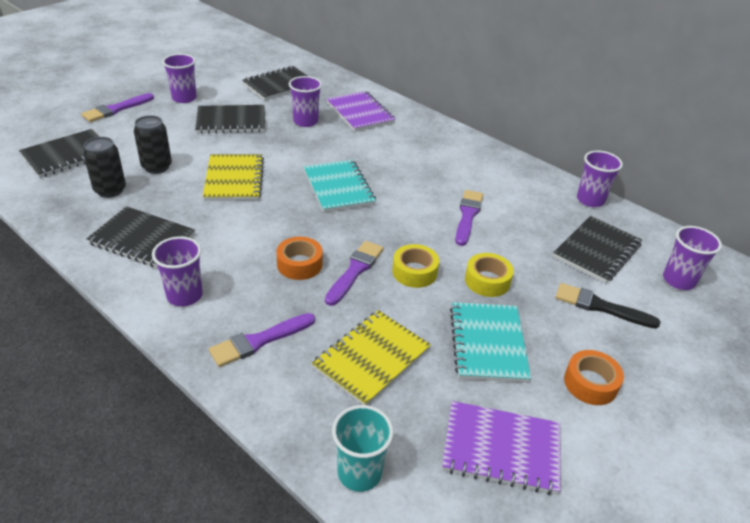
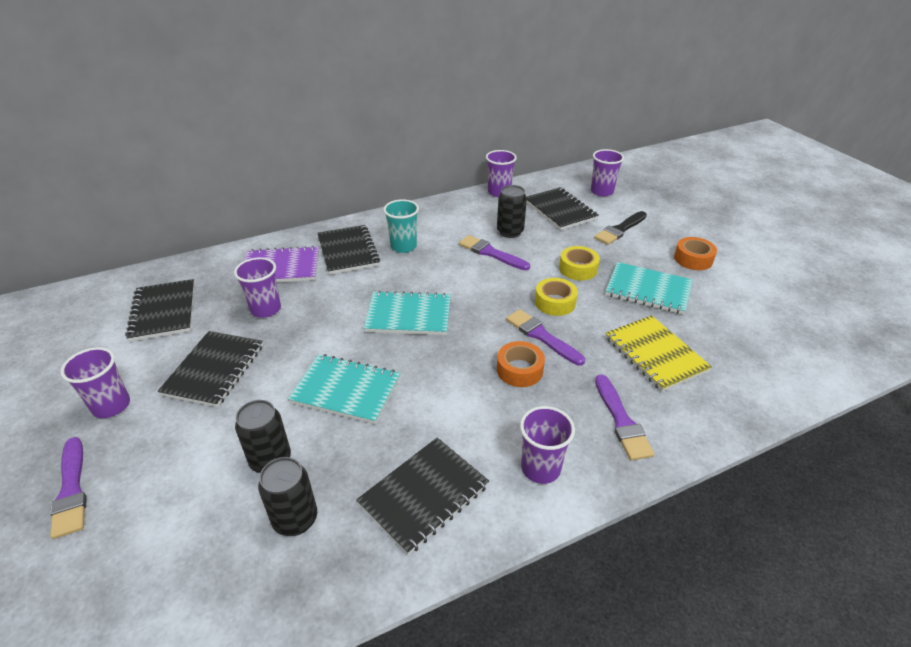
camera: 65 degrees left, 0 degrees up
black notebook [19,129,99,178] -> black notebook moved to [318,225,380,275]
yellow notebook [203,154,264,201] -> turquoise notebook [288,354,400,424]
turquoise cup [332,405,394,492] -> turquoise cup moved to [383,199,419,253]
purple notebook [442,401,561,495] -> none
none -> black can [497,185,527,238]

